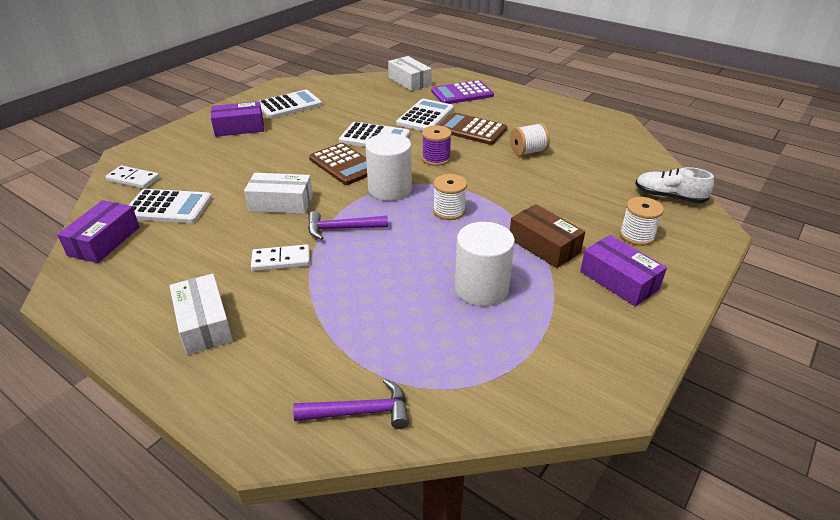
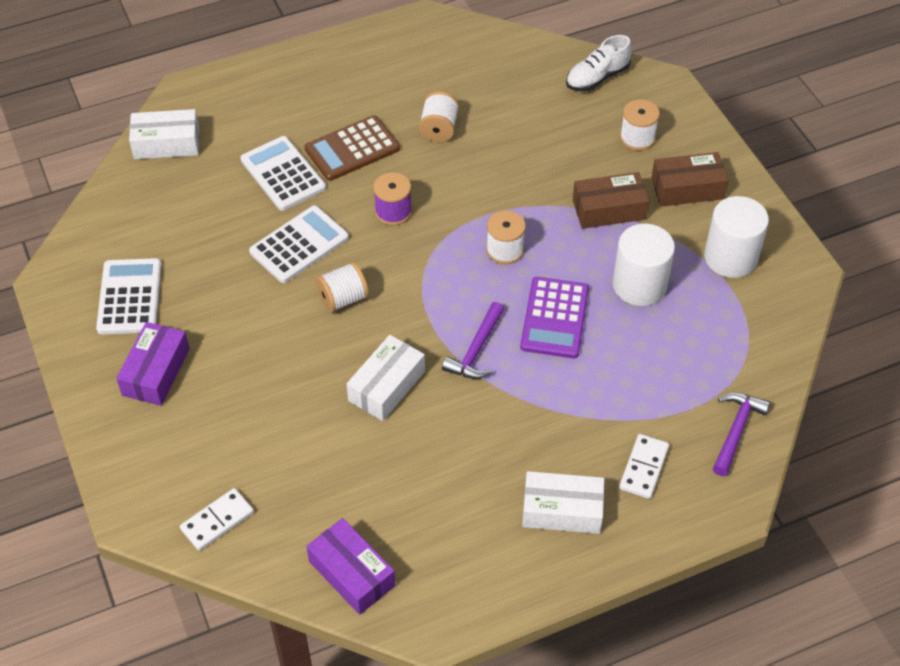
camera: 60 degrees left, 15 degrees up
white calculator [129,189,212,223] -> none
white domino [251,244,310,271] -> white domino moved to [619,434,669,499]
brown calculator [309,143,367,185] -> white spool [316,262,369,313]
white cylinder [365,133,412,201] -> white cylinder moved to [704,196,769,278]
purple calculator [431,80,494,104] -> purple calculator moved to [520,277,589,358]
purple box [580,235,667,306] -> brown box [651,152,729,207]

